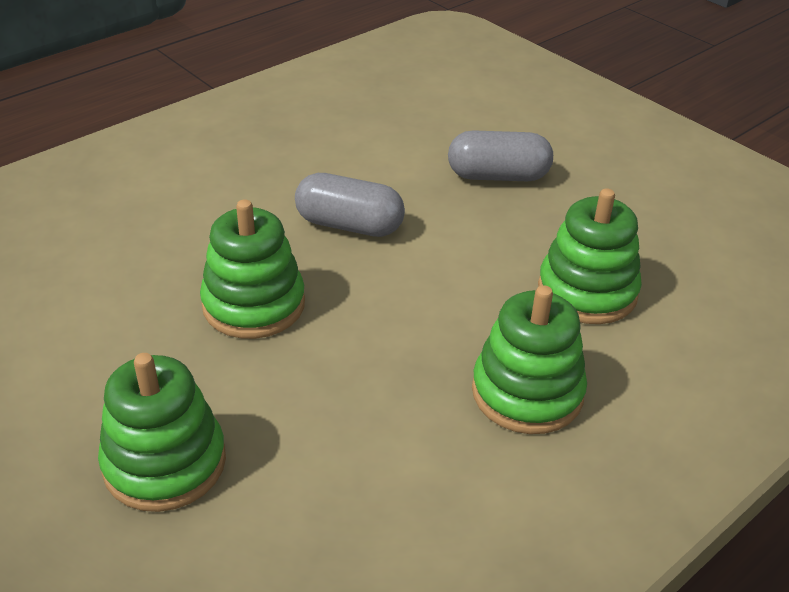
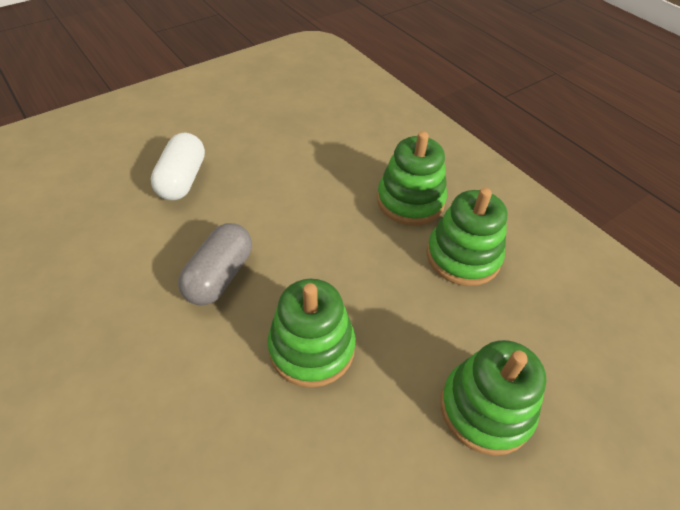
camera: 85 degrees left, 10 degrees up
grey capsule [448,130,553,181] -> white capsule [151,133,205,200]
green stacking toy [538,188,642,324] -> green stacking toy moved to [427,188,507,286]

